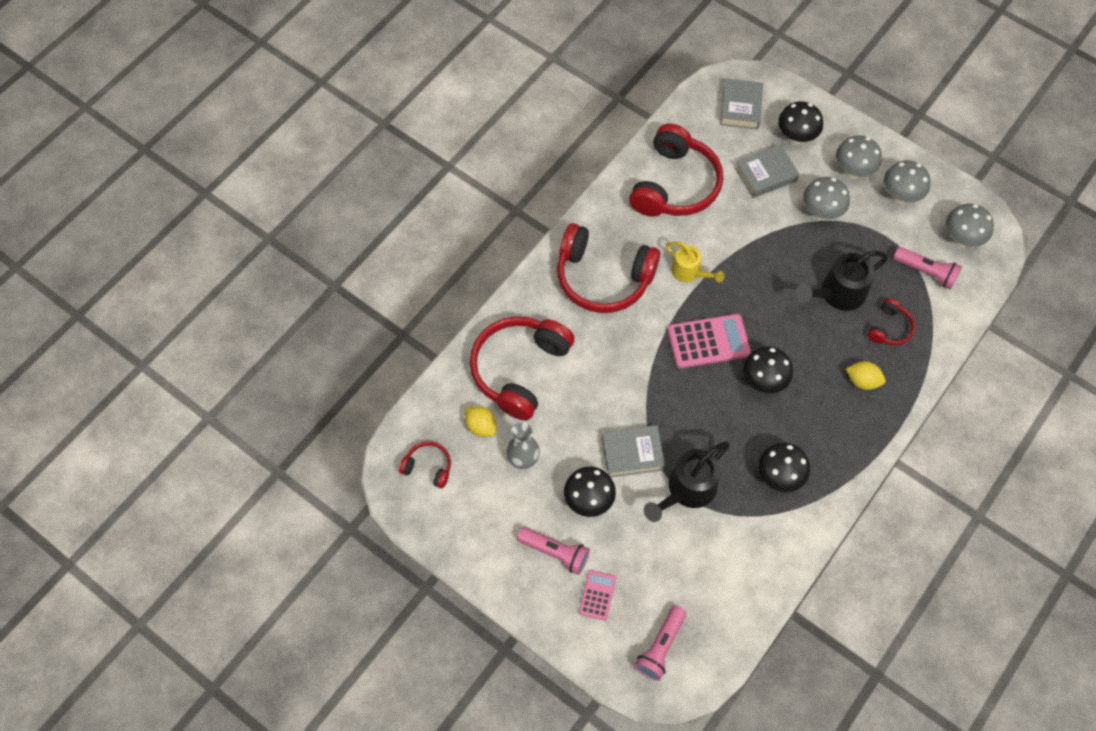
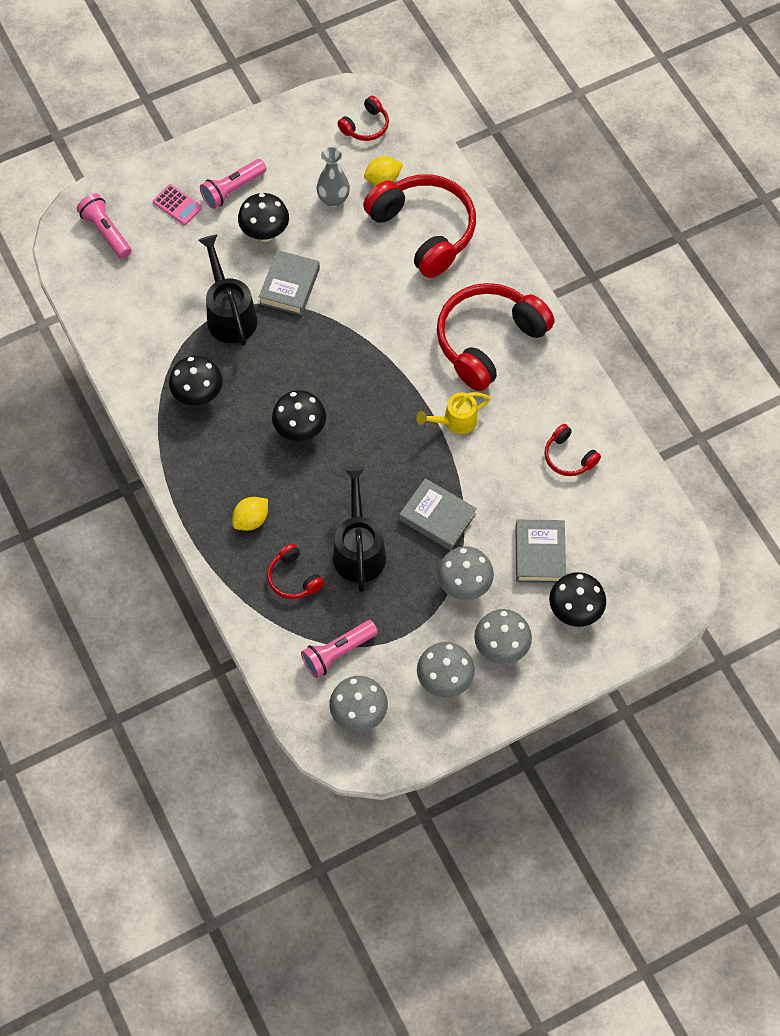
camera: 115 degrees right, 0 degrees up
red headphones [629,124,723,217] -> red headphones [544,424,601,476], size x0.46
pink calculator [667,314,751,369] -> none
grey book [720,78,763,129] -> grey book moved to [399,478,477,550]

